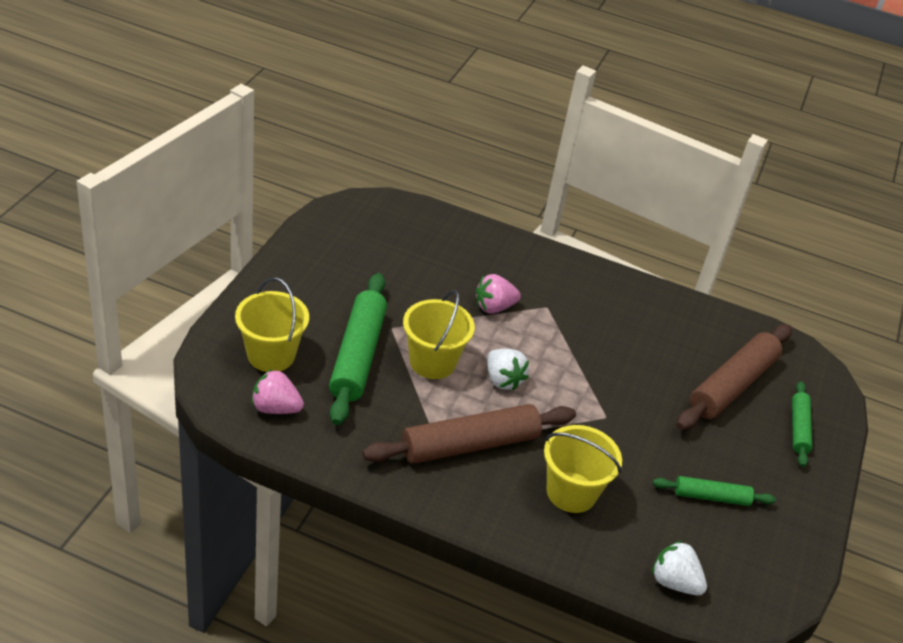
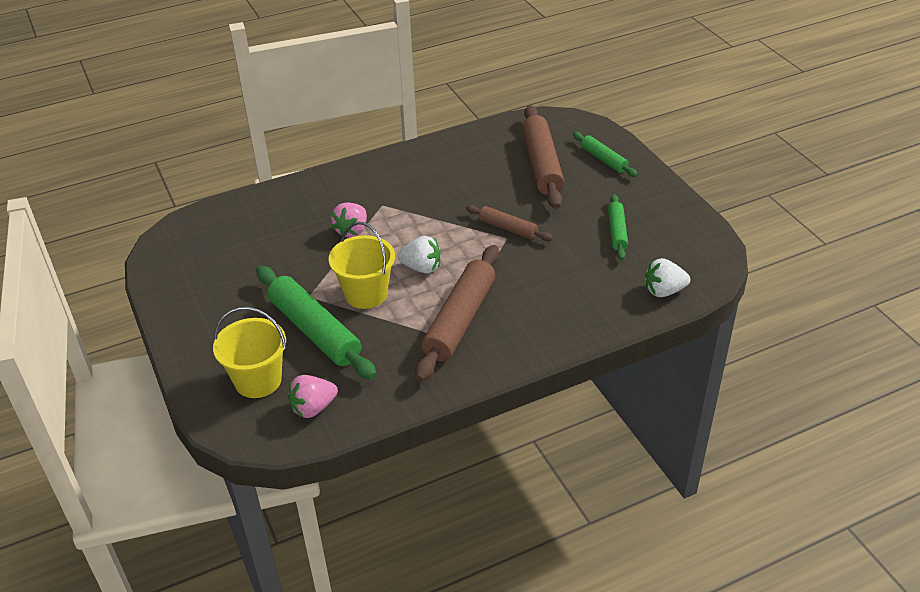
camera: 40 degrees left, 0 degrees up
yellow bucket [544,425,622,513] -> none
green rolling pin [653,476,776,506] -> green rolling pin turned 45 degrees counterclockwise [608,194,628,260]
none -> brown rolling pin [466,205,553,241]

